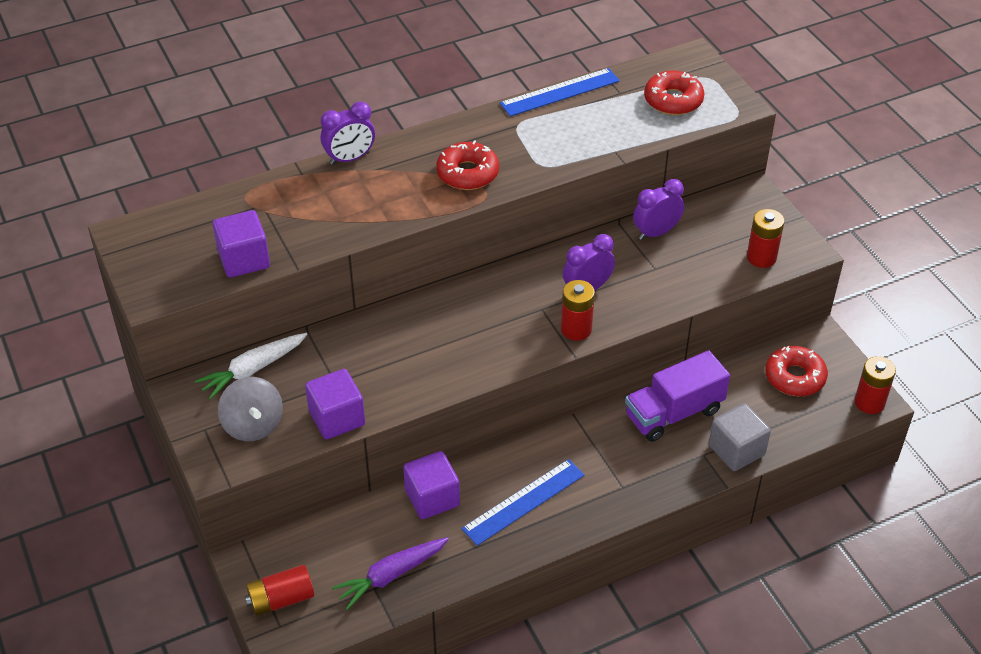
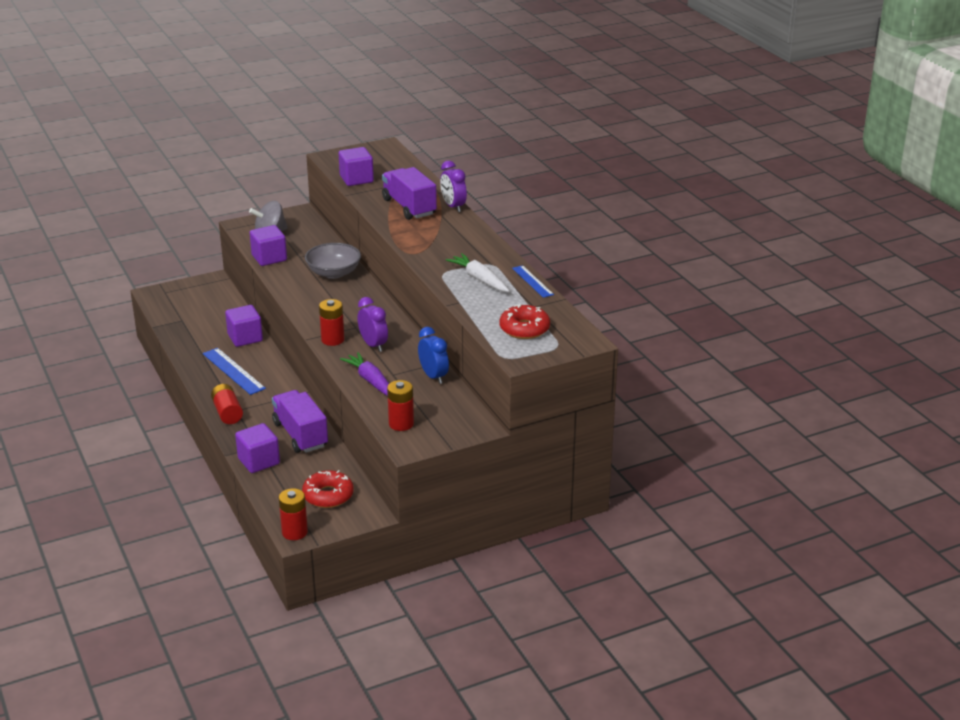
camera: 90 degrees right, 15 degrees down
white carrot [195,333,307,400] -> white carrot moved to [446,253,510,292]
red battery [245,565,314,616] -> red battery moved to [211,384,243,424]
purple carrot [332,537,449,610] -> purple carrot moved to [340,352,389,396]
red donut [436,140,499,190] -> none
blue ruler [500,68,620,117] -> blue ruler [512,265,554,298], size x0.65
purple clock [633,179,684,240] -> blue clock [418,327,449,384]
grey cube [709,403,771,471] -> purple cube [235,423,280,473]
none -> grey bowl [305,243,361,279]
none -> purple truck [382,167,437,220]

